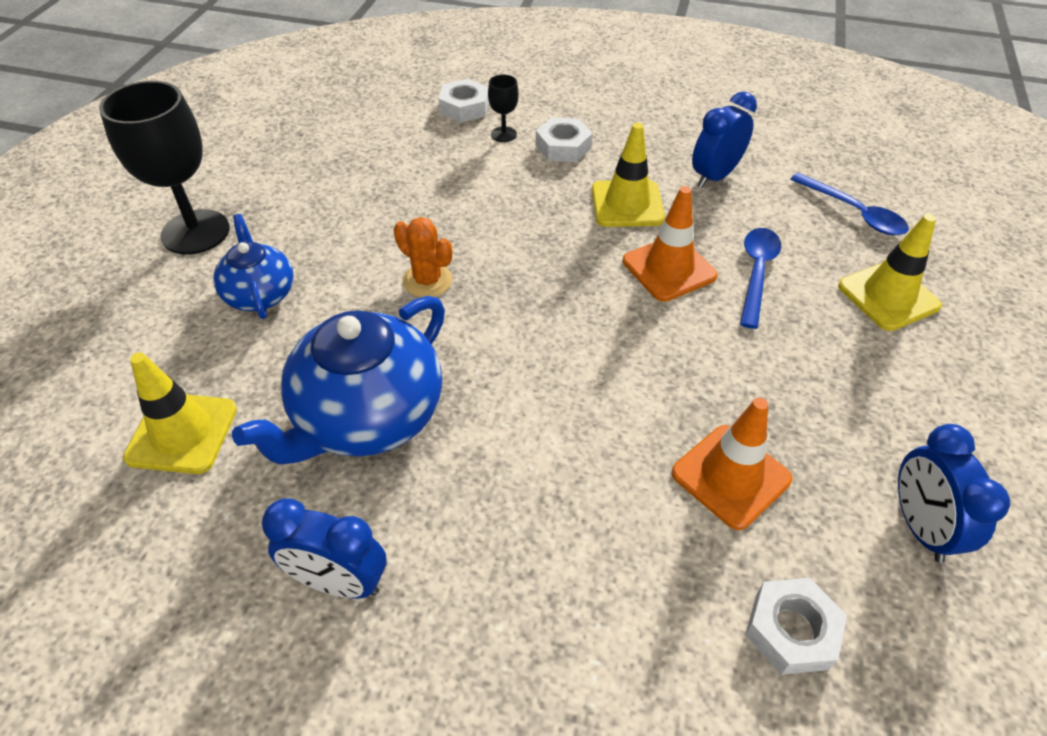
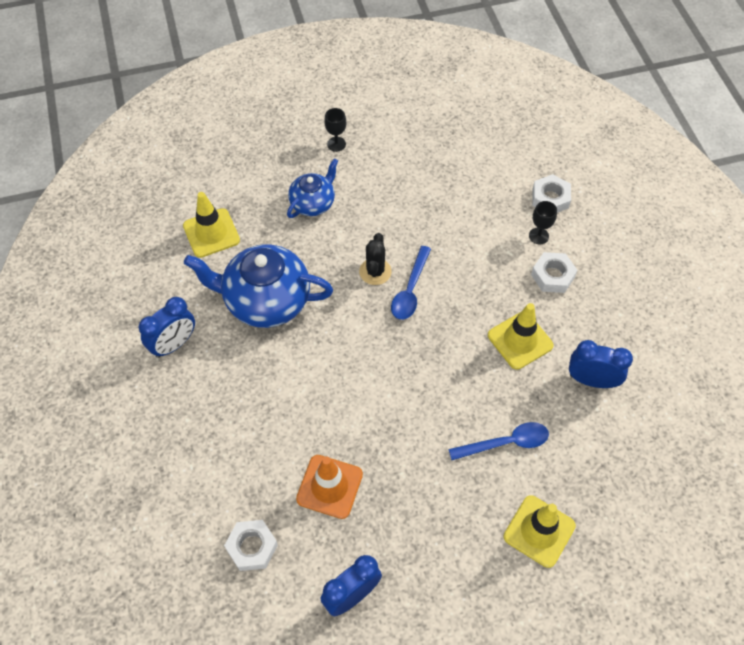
camera: 60 degrees right, 10 degrees up
black goblet [99,81,230,255] -> black goblet [324,108,346,152], size x0.45
blue clock [262,499,386,599] -> blue clock turned 120 degrees counterclockwise [139,297,195,358]
orange cactus [394,217,452,297] -> black cactus [359,233,392,285]
orange traffic cone [623,186,718,302] -> none
blue spoon [790,173,909,235] -> blue spoon moved to [391,246,431,320]

